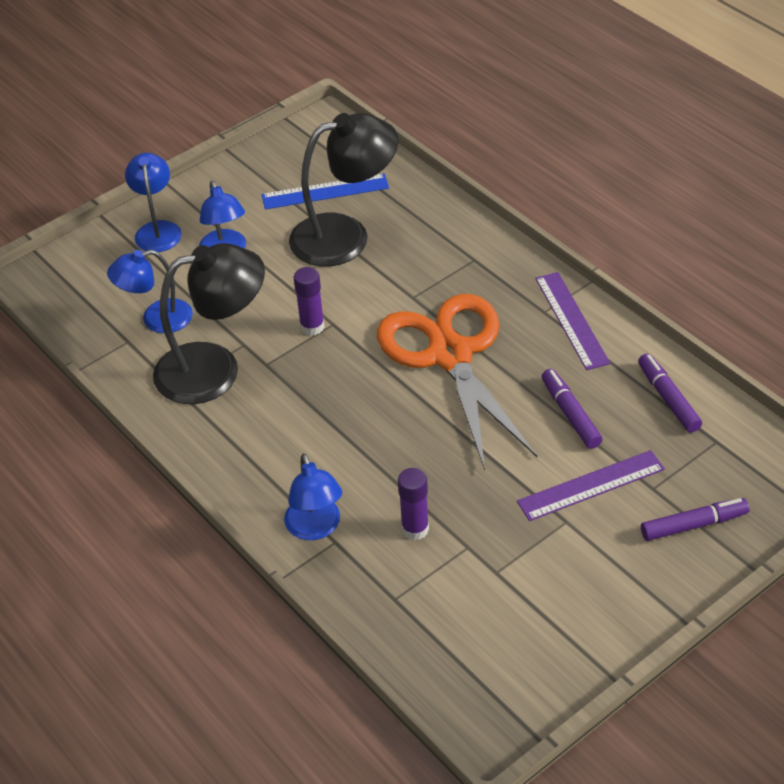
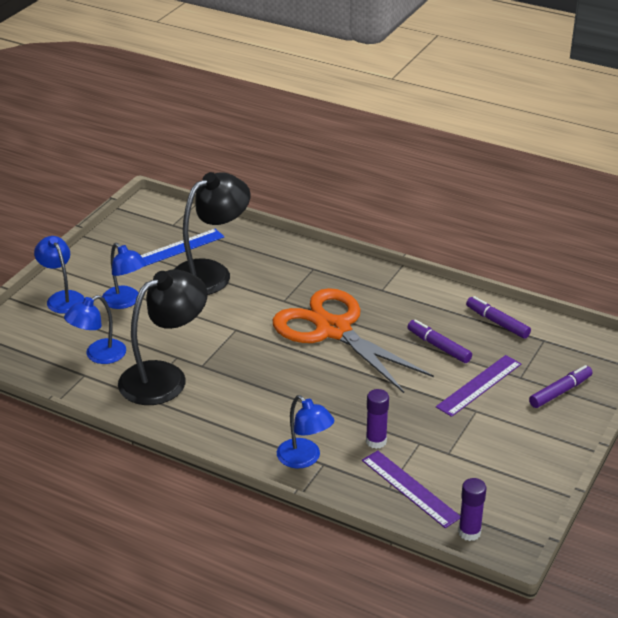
camera: 25 degrees left, 10 degrees down
purple glue stick [294,267,324,336] -> purple glue stick moved to [458,478,486,541]
purple ruler [535,272,610,370] -> purple ruler moved to [362,450,460,528]

